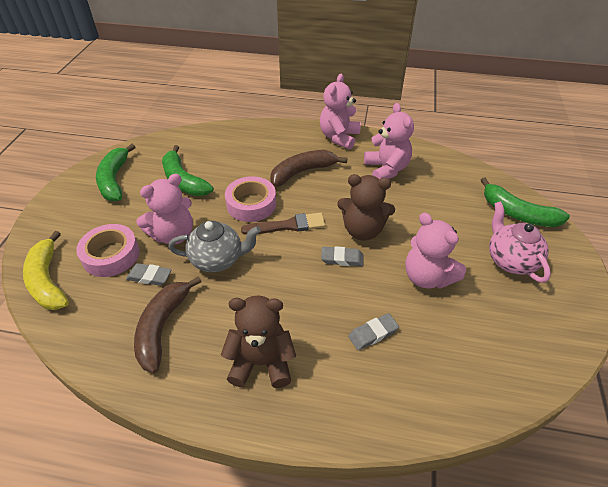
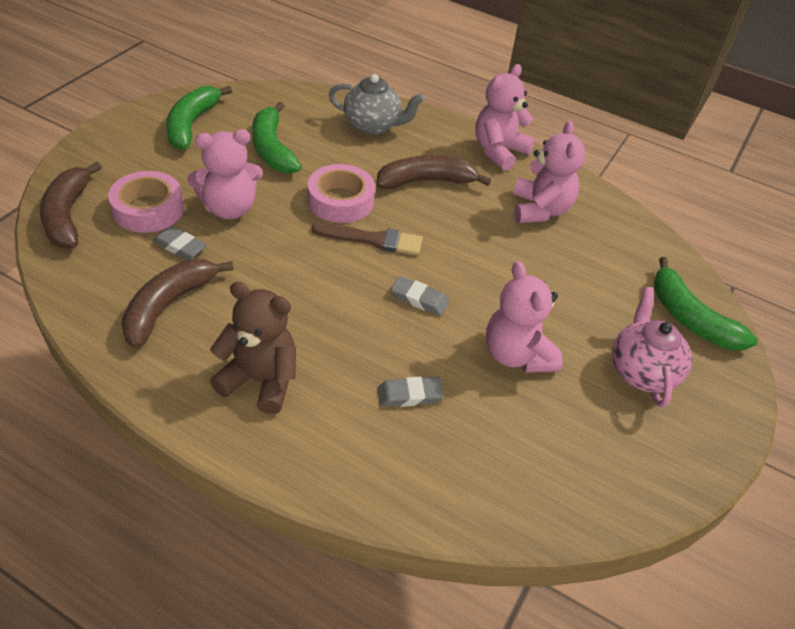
camera: 15 degrees right, 0 degrees up
yellow banana [23,231,69,310] -> brown banana [40,162,102,249]
grey teapot [168,221,261,272] -> grey teapot moved to [329,74,424,135]
brown teddy bear [337,174,395,241] -> none

